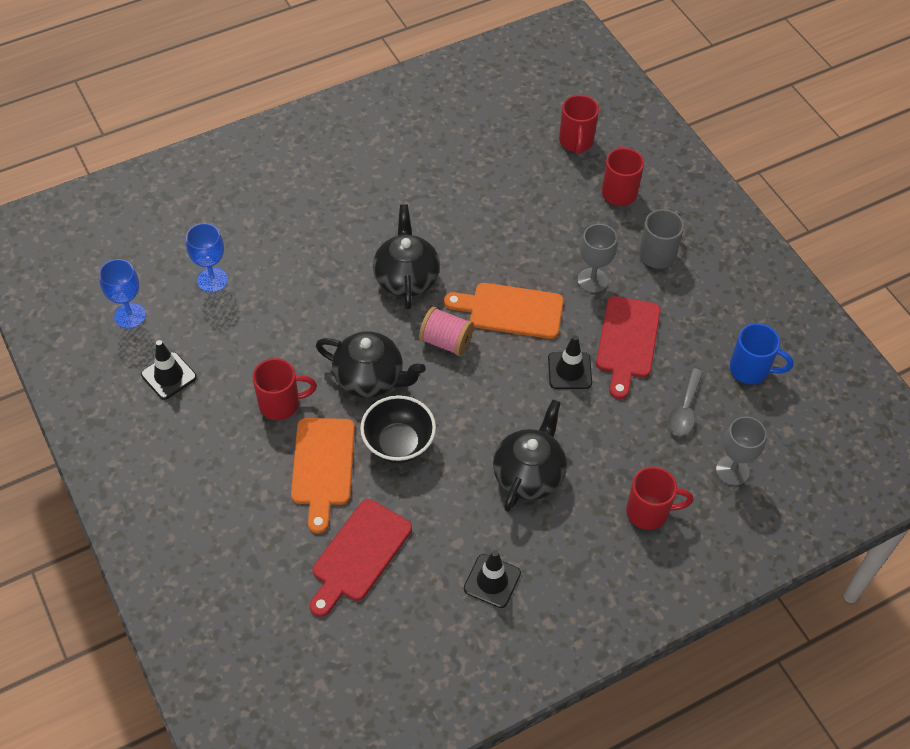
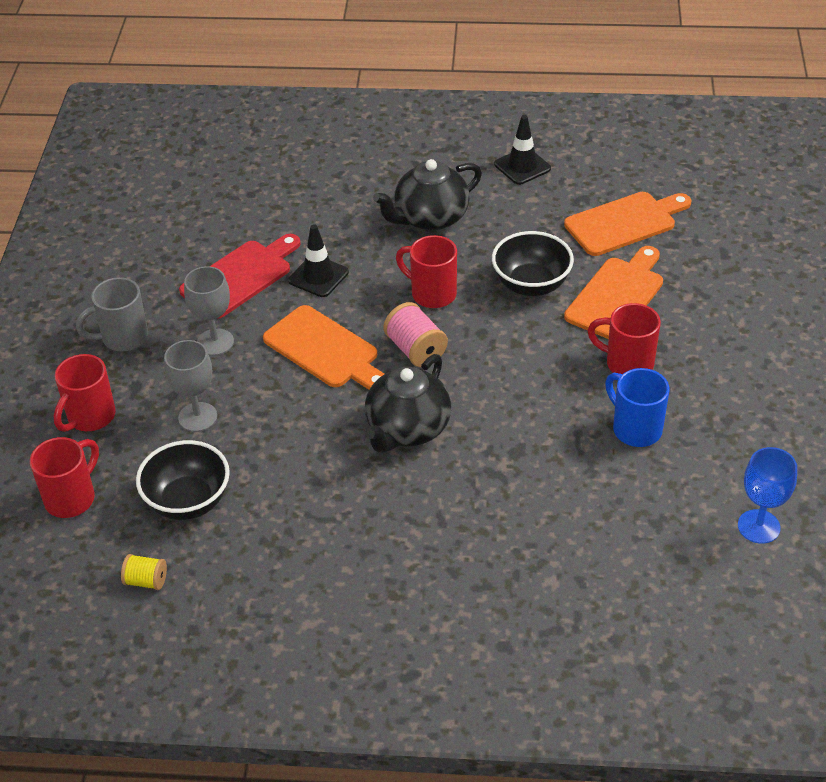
camera: 145 degrees left, 10 degrees down
black traffic cone [141,340,197,400] -> none
blue goblet [186,223,228,293] -> none
red cutting board [310,499,412,617] -> orange cutting board [564,192,691,256]
black teapot [316,331,426,398] -> none
red mug [626,466,694,530] -> red mug moved to [396,235,457,308]
grey spoon [668,368,703,436] -> none
grey goblet [716,417,766,486] -> grey goblet moved to [164,340,217,432]
blue mug [730,323,793,384] -> blue mug moved to [605,368,669,447]
none -> yellow spool [121,554,167,590]
none -> black bowl [136,440,230,520]

